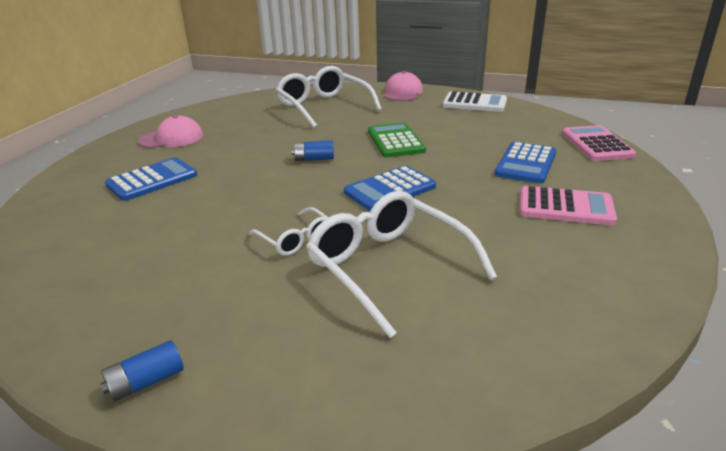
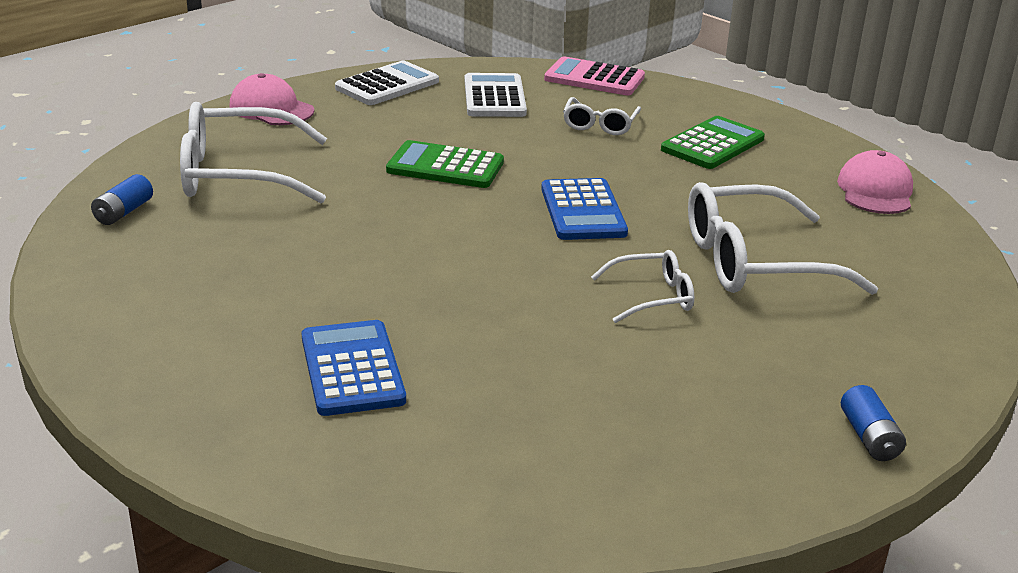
camera: 65 degrees left, 0 degrees up
pink cap [138,115,203,148] -> pink cap moved to [837,150,913,214]
blue battery [292,140,334,161] -> blue battery moved to [91,174,153,225]
blue calculator [495,142,556,184] -> white glasses [563,97,641,135]
pink calculator [520,186,617,225] -> green calculator [661,116,765,169]
none -> white calculator [465,73,527,117]

